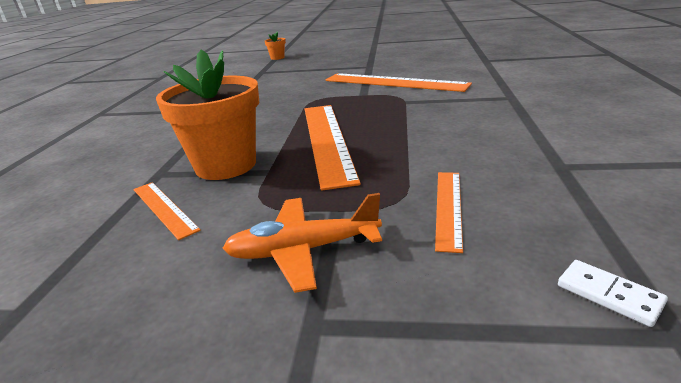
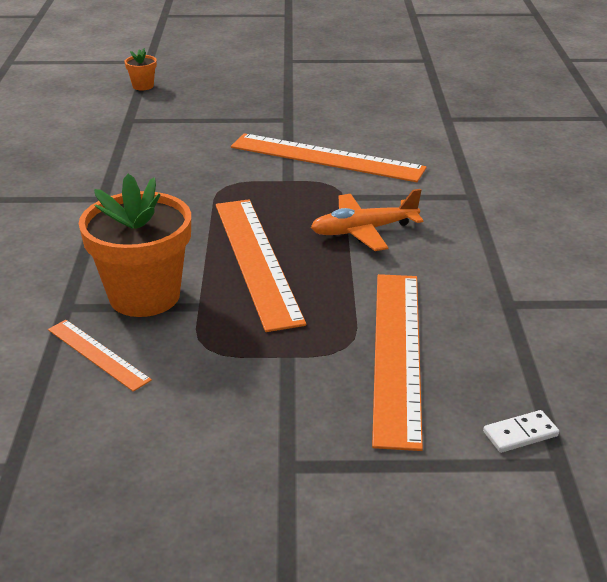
camera: 10 degrees left, 5 degrees up
orange plane [223,193,382,293] -> orange plane moved to [311,189,424,251]
orange ruler [435,172,463,253] -> orange ruler [372,274,423,451], size x1.93
white domino [558,260,668,327] -> white domino turned 60 degrees counterclockwise [483,410,559,453]

